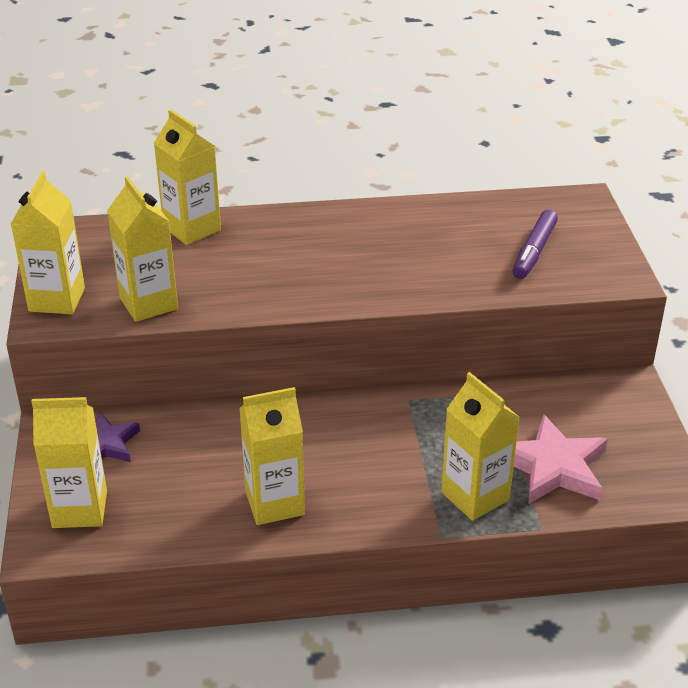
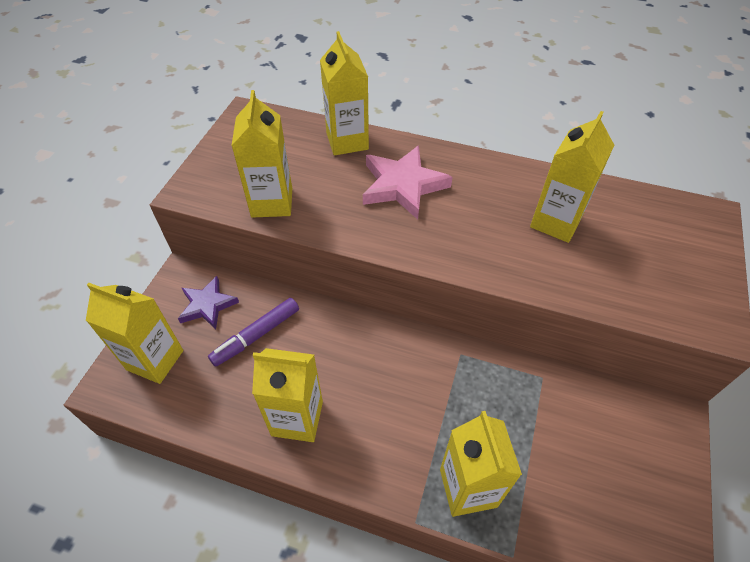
camera: 25 degrees right, 15 degrees up
yellow carton [11,172,85,314] -> yellow carton moved to [530,111,614,243]
purple marker [512,210,558,279] -> purple marker moved to [208,298,299,367]
pink star [514,414,608,504] -> pink star moved to [363,145,453,220]

